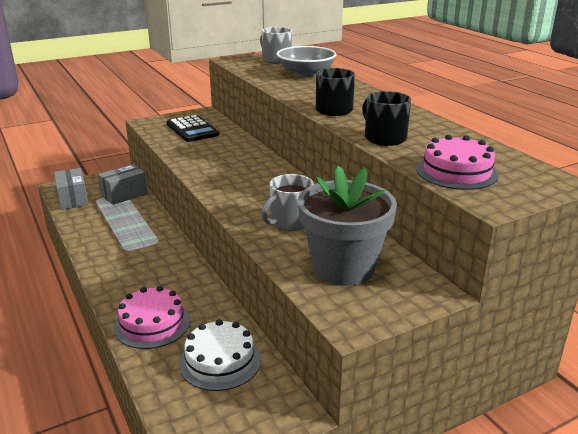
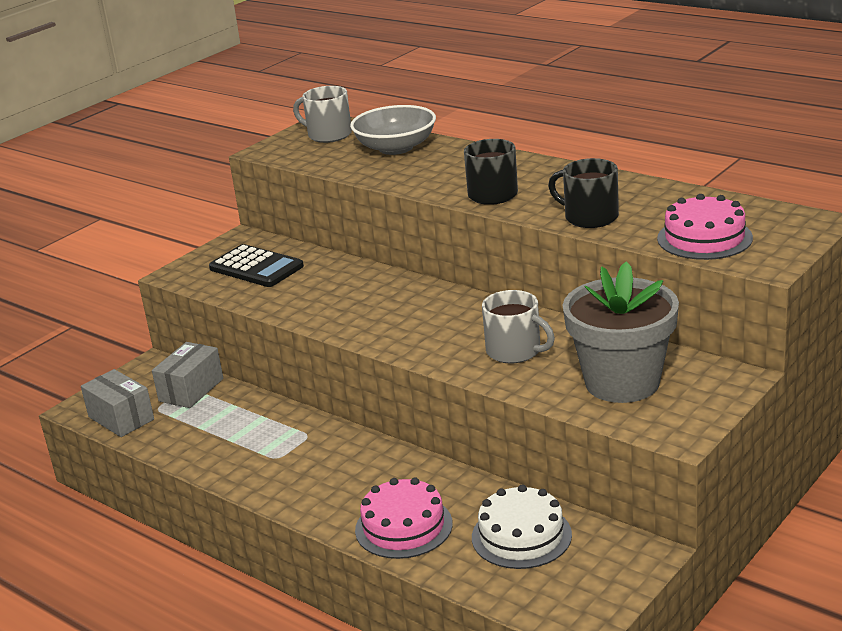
camera: 20 degrees left, 0 degrees up
grey mug [261,174,314,231] -> grey mug turned 75 degrees counterclockwise [482,290,555,364]

